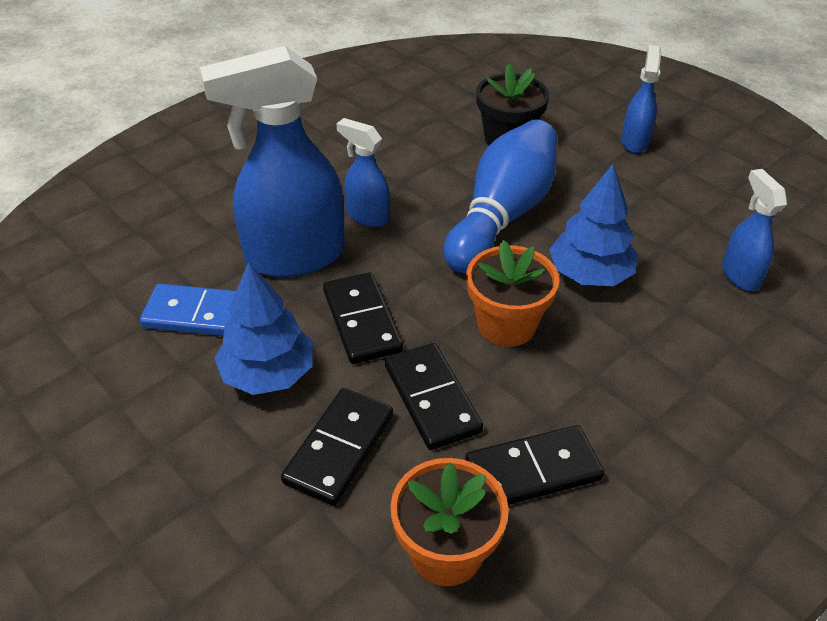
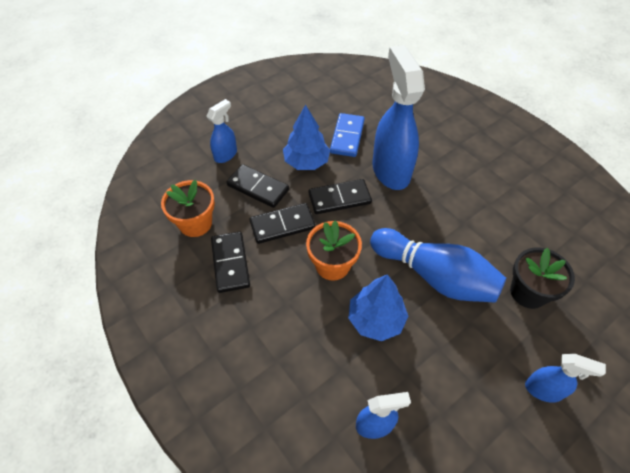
camera: 95 degrees right, 10 degrees up
blue spray bottle [336,118,390,227] -> blue spray bottle moved to [206,99,237,163]

